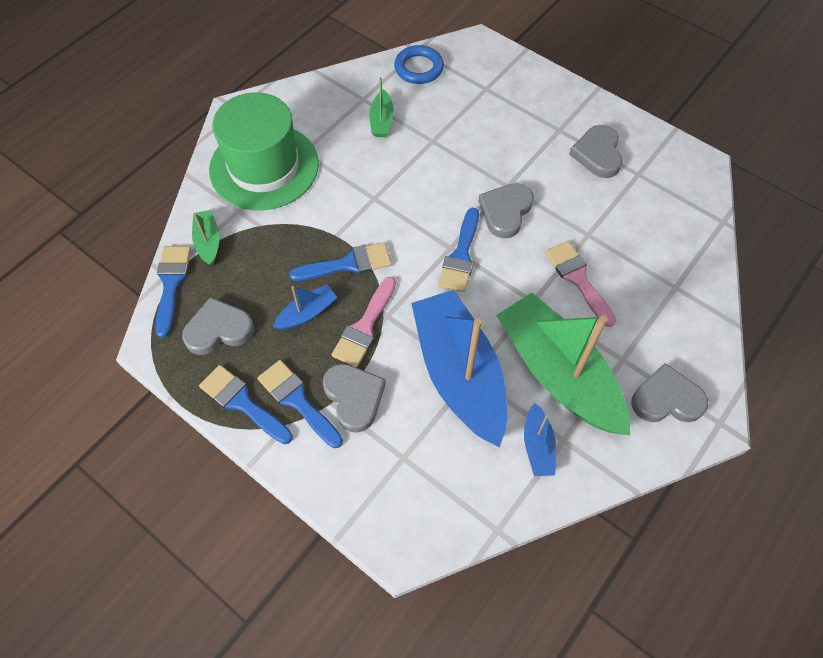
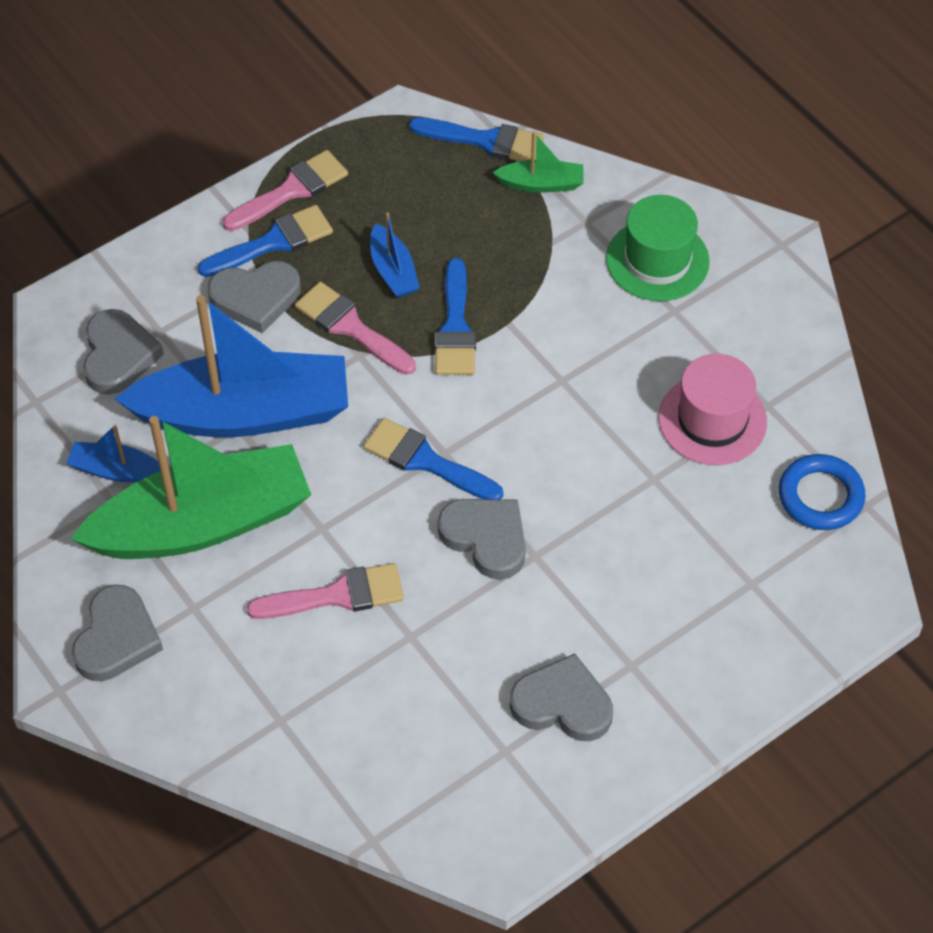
camera: 105 degrees right, 5 degrees down
grey heart [182,297,254,355] -> grey heart moved to [83,309,164,395]
blue brush [199,365,293,444] -> pink brush [223,150,348,231]
green hat [209,92,319,210] -> green hat [606,195,710,301], size x0.63
green boat [369,77,394,137] -> pink hat [659,354,767,465]

